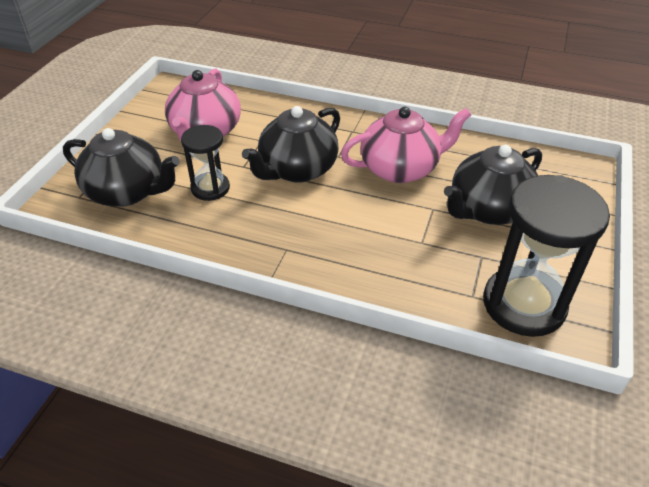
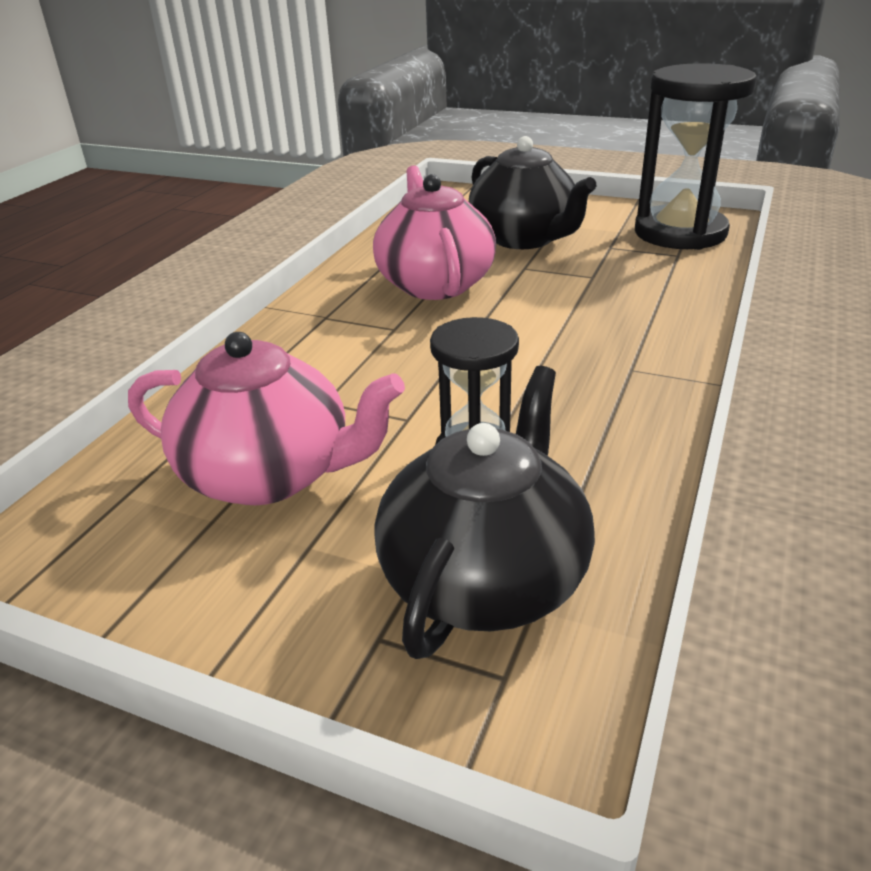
camera: 85 degrees left, 10 degrees down
black teapot [242,106,340,183] -> none

